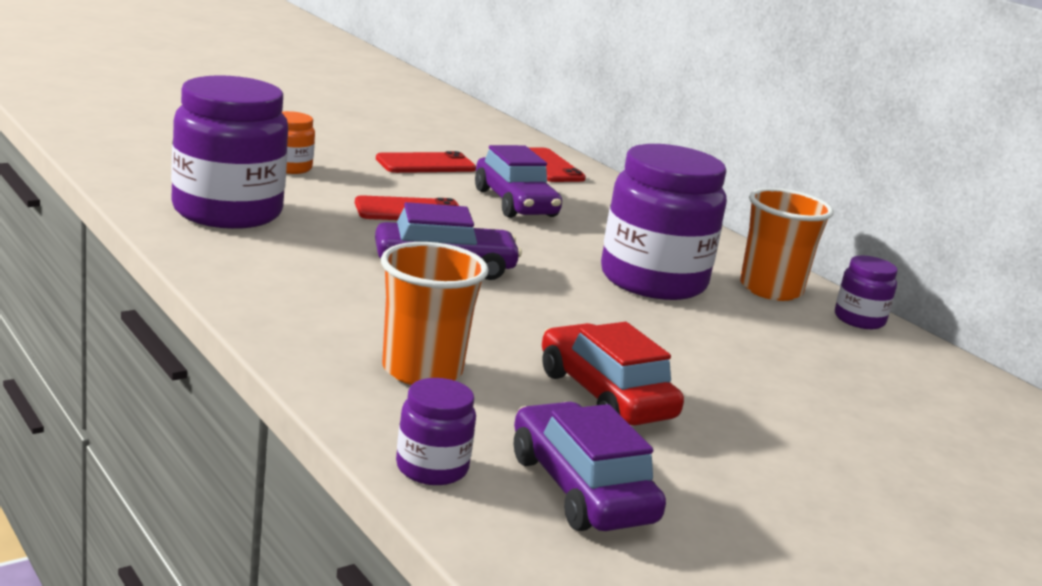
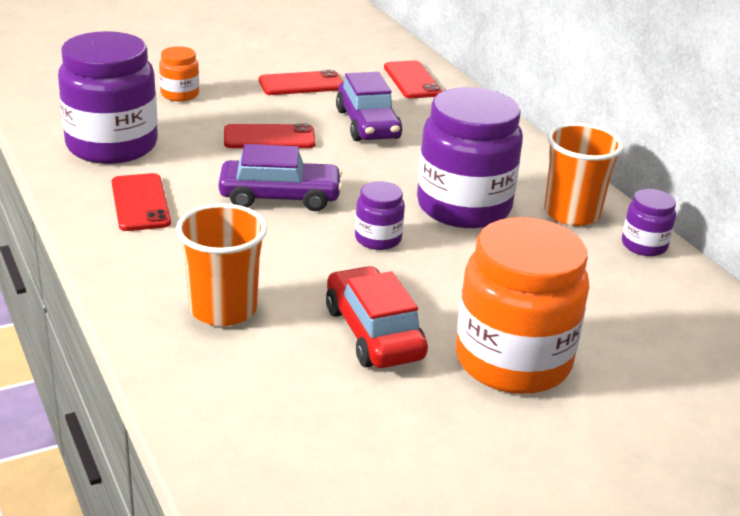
camera: 10 degrees right, 10 degrees up
purple jar [396,378,476,485] -> purple jar moved to [355,181,405,250]
purple car [514,402,666,531] -> none
none -> red phone [112,173,171,231]
none -> orange jar [456,217,589,394]

